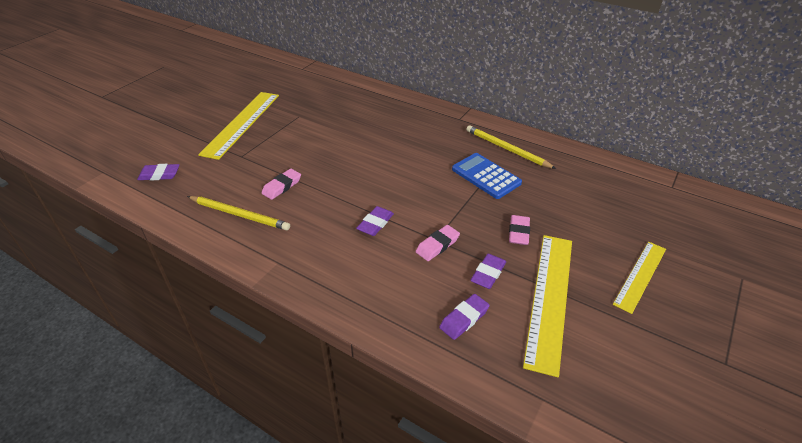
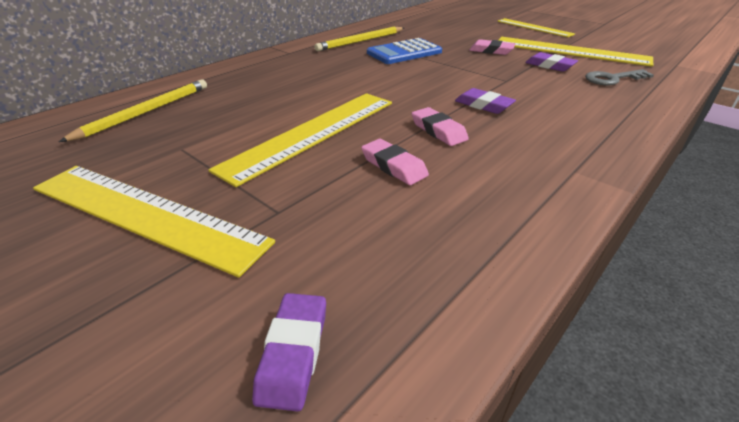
camera: 80 degrees left, 5 degrees down
yellow pencil [187,196,290,230] -> yellow pencil moved to [59,79,207,142]
pink eraser [416,225,460,261] -> pink eraser moved to [412,107,469,146]
purple eraser [439,294,490,340] -> grey key [585,69,654,85]
none -> yellow ruler [208,93,392,187]

